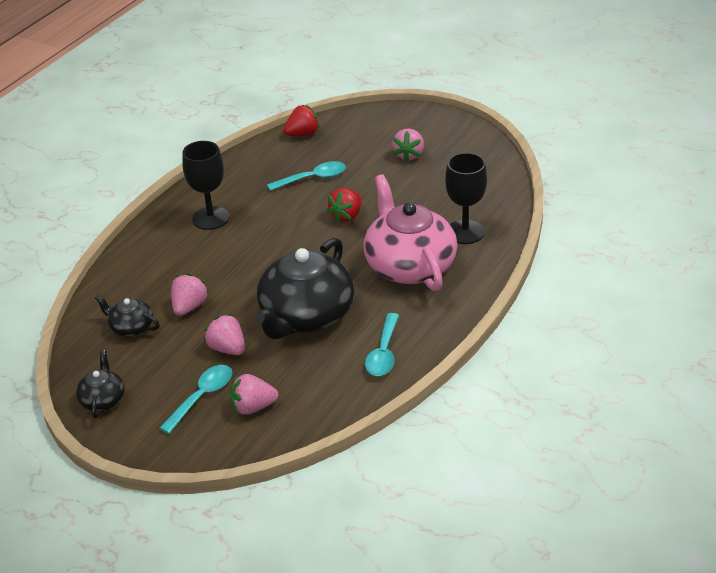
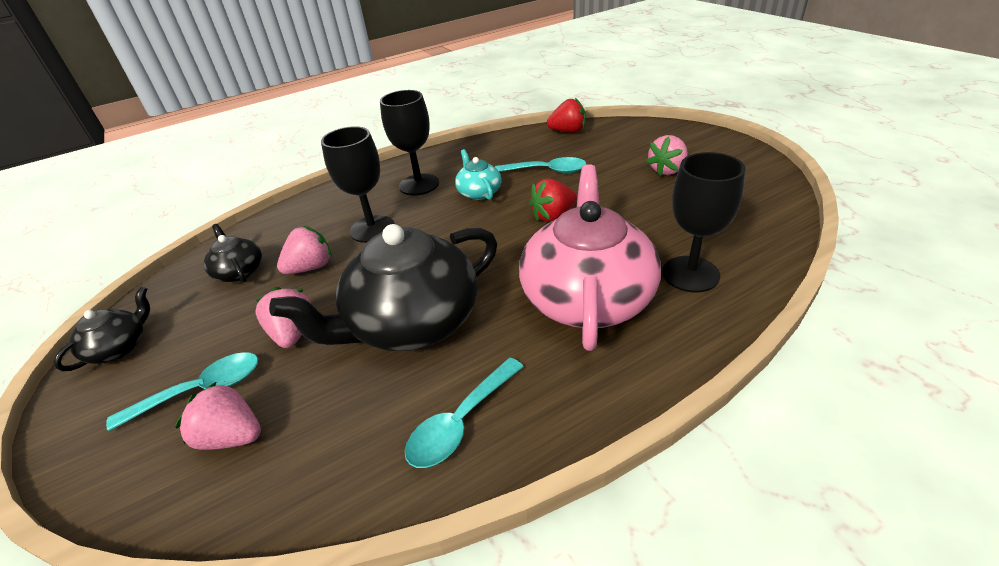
camera: 30 degrees right, 0 degrees up
none -> black goblet [321,126,395,243]
none -> turquoise teapot [455,149,502,200]

